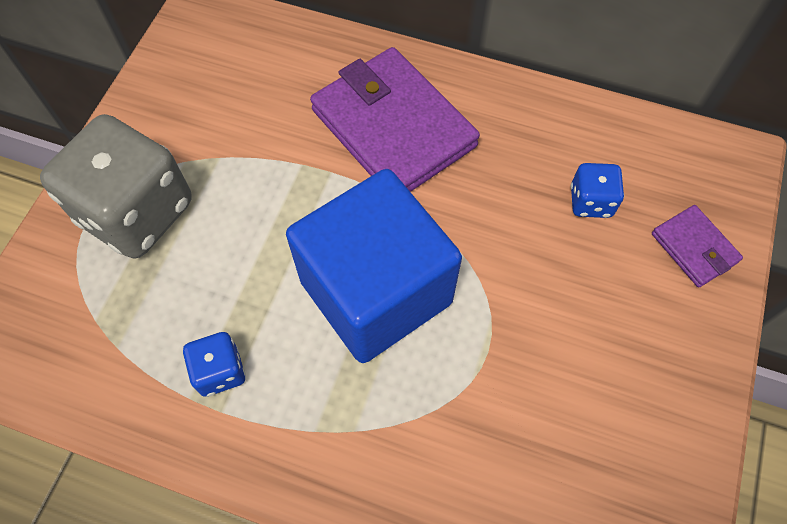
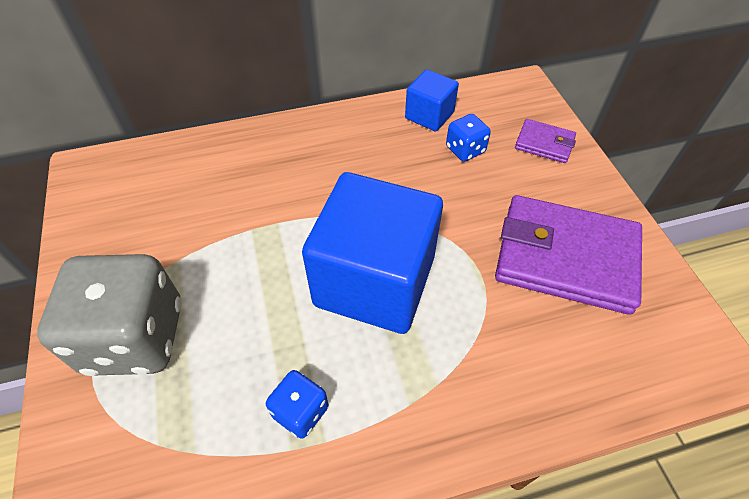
camera: 35 degrees left, 10 degrees down
purple wallet [310,47,480,192] -> purple wallet moved to [495,195,642,315]
none -> blue cube [405,69,459,132]

